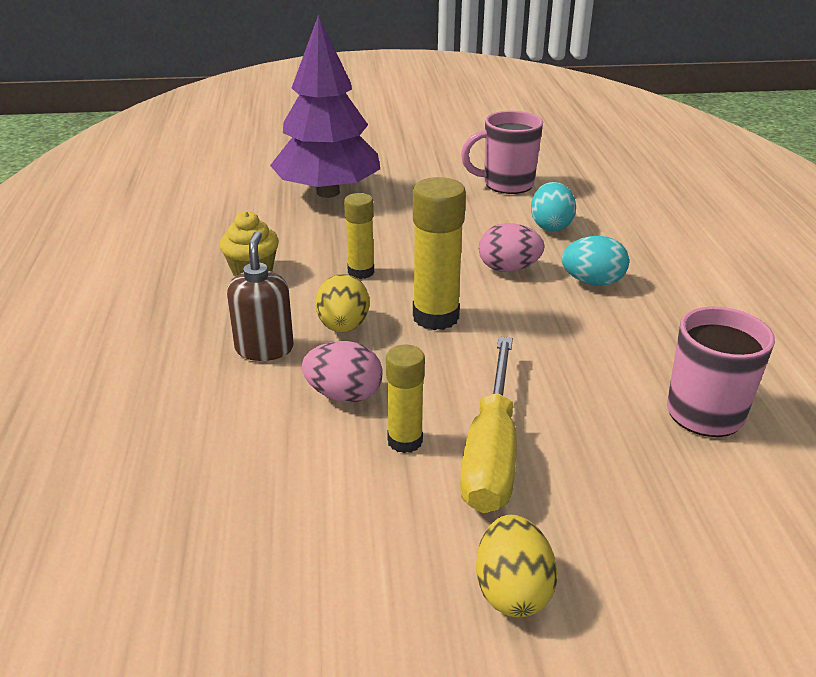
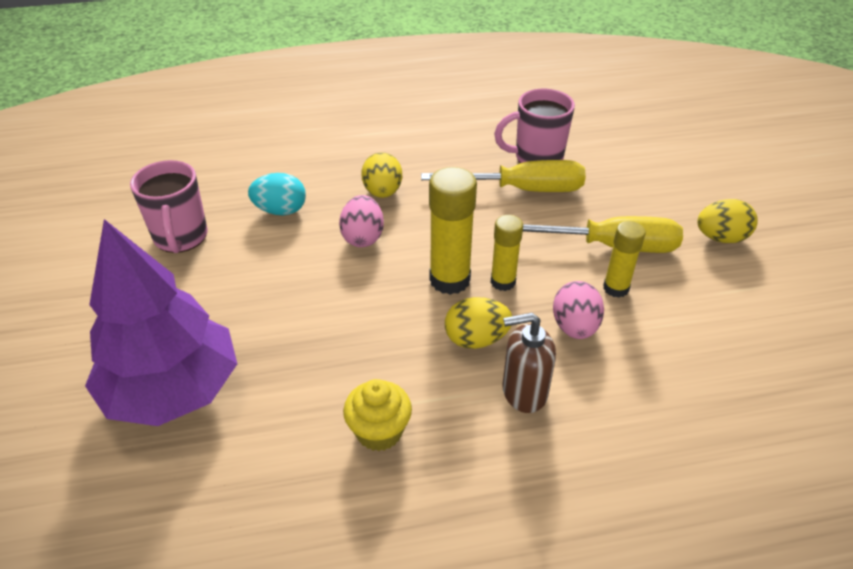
camera: 95 degrees left, 10 degrees up
yellow glue stick [344,193,374,279] -> yellow glue stick moved to [491,215,523,291]
turquoise egg [562,236,629,286] -> yellow egg [361,152,402,198]
none -> yellow screwdriver [421,160,586,192]

